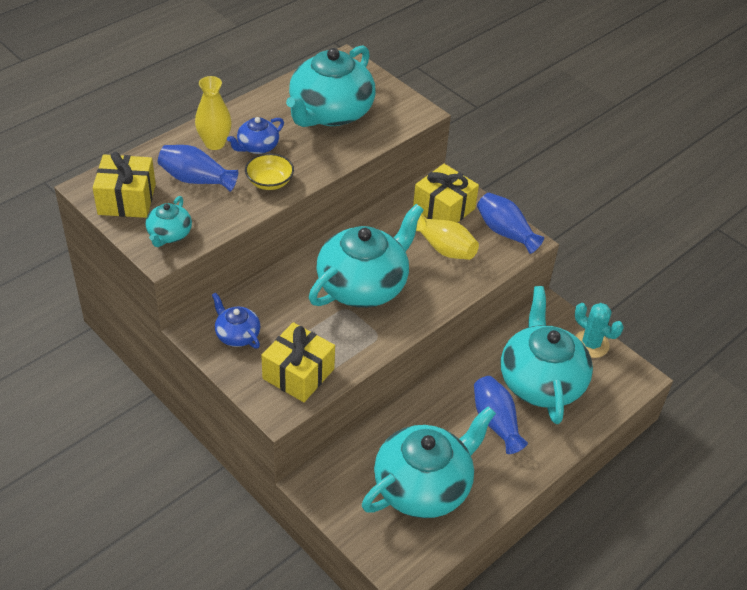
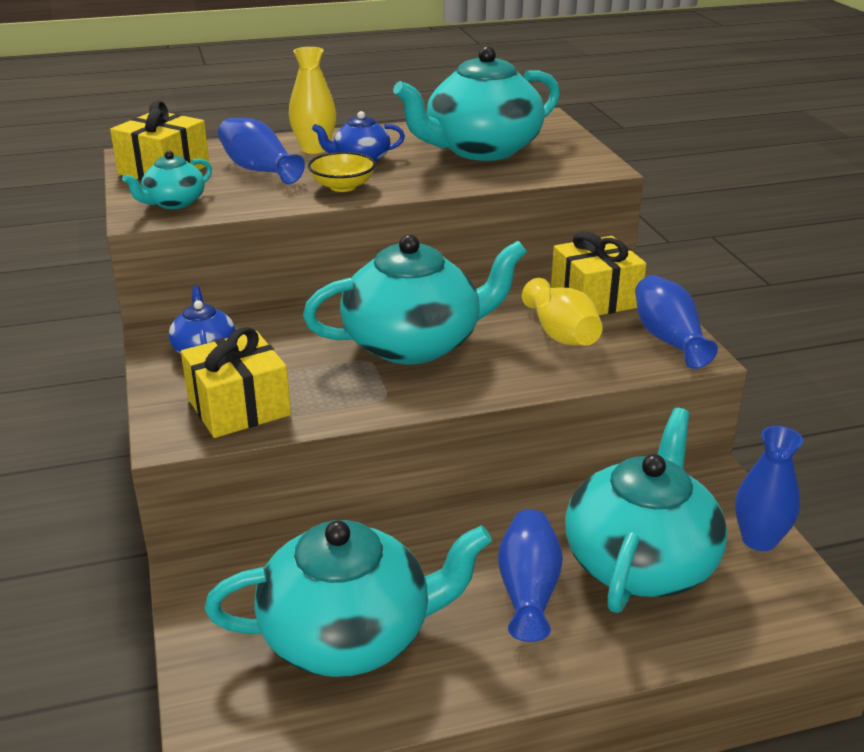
camera: 30 degrees right, 15 degrees down
turquoise cactus [575,303,623,358] -> blue vase [735,426,803,551]

